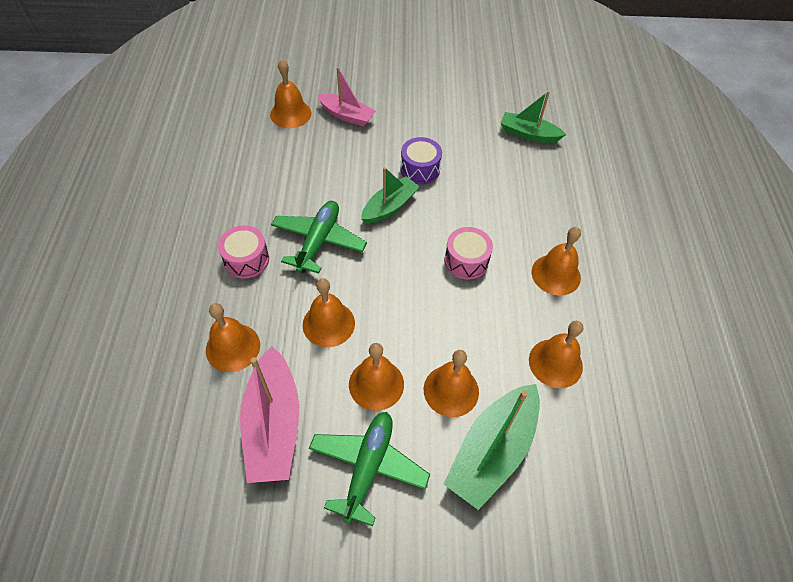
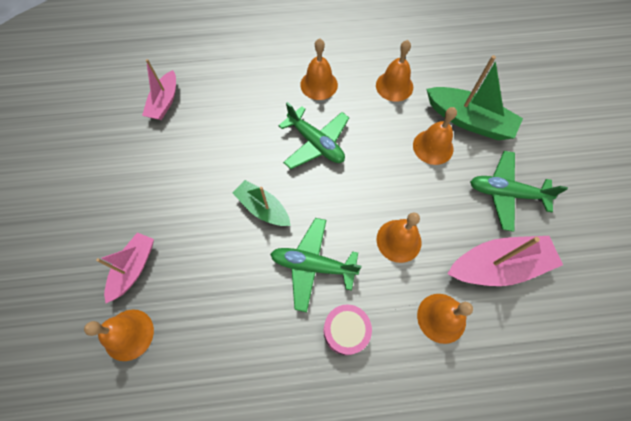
camera: 95 degrees left, 10 degrees up
orange bell [349,343,404,411] -> none
purple drum [400,137,442,184] -> none
pink drum [445,227,493,280] -> green plane [278,102,349,169]
green boat [501,91,566,143] -> pink boat [142,59,176,120]

